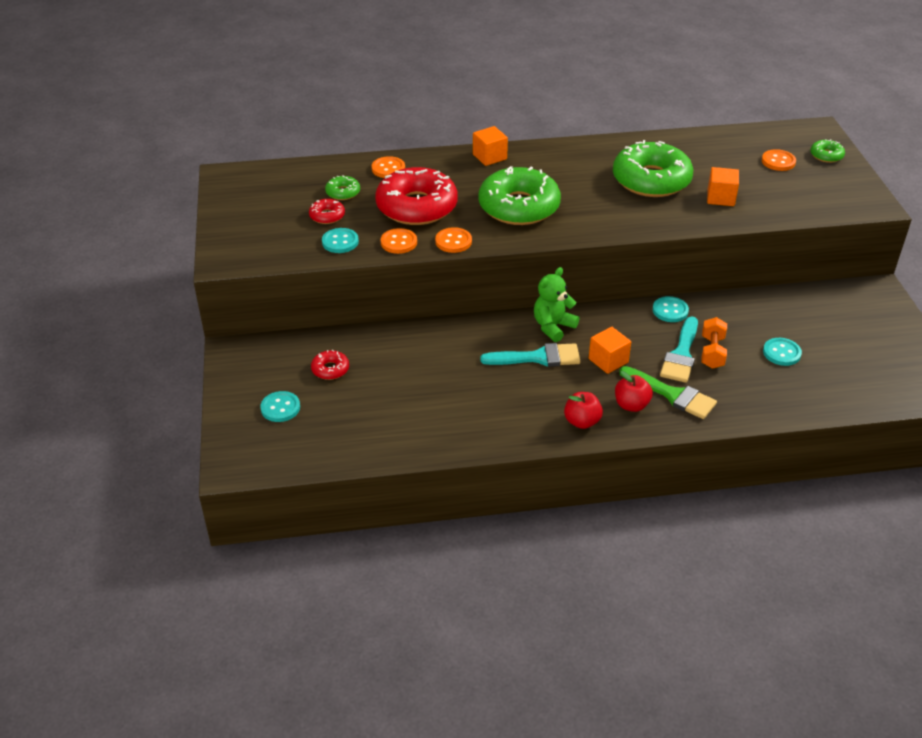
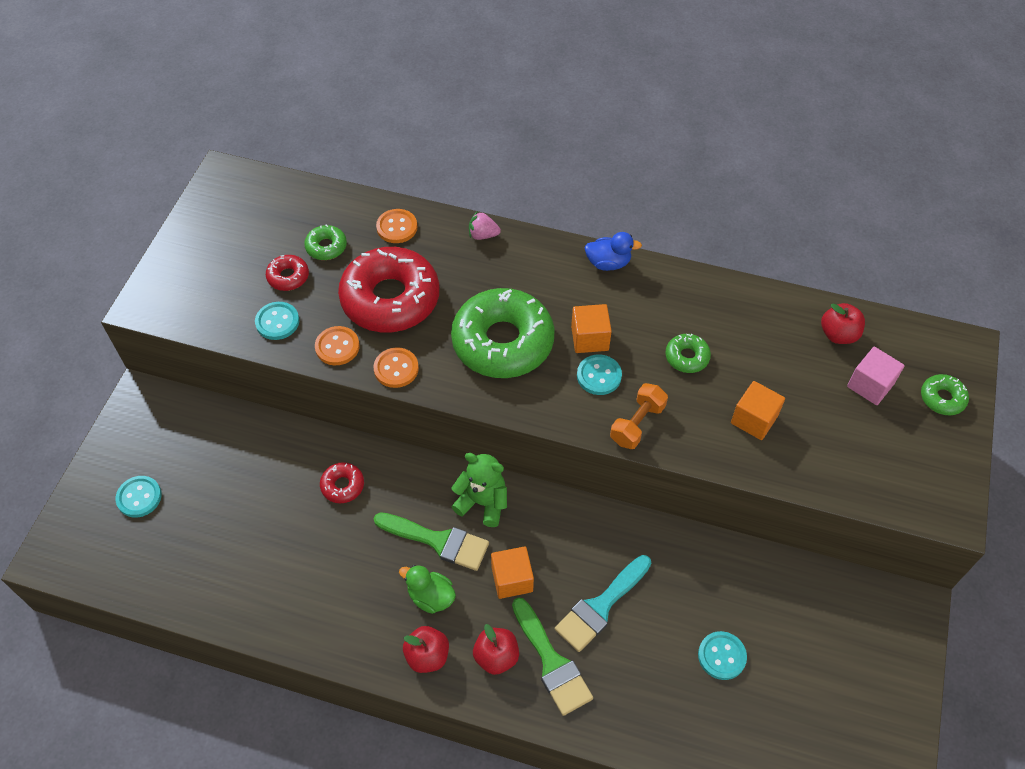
camera: 25 degrees right, 15 degrees up
red donut [311,350,349,380] -> red donut moved to [320,462,364,503]
orange cube [473,126,508,166] -> orange cube moved to [571,304,612,353]
turquoise brush [480,343,580,367] -> green brush [374,512,489,571]
green teddy bear [534,267,579,342] -> green teddy bear turned 45 degrees clockwise [451,453,507,527]
green donut [613,140,693,197] -> green donut [665,334,711,373], size x0.43
turquoise button [653,296,689,322] -> turquoise button moved to [577,354,622,395]
orange dumbbell [701,317,727,369] -> orange dumbbell moved to [610,383,668,449]
orange button [762,149,796,171] -> pink cube [847,347,905,405]
none -> green duck [399,565,456,614]
none -> pink strawberry [469,212,501,240]
none -> blue duck [585,232,642,271]
none -> red apple [821,303,865,344]

